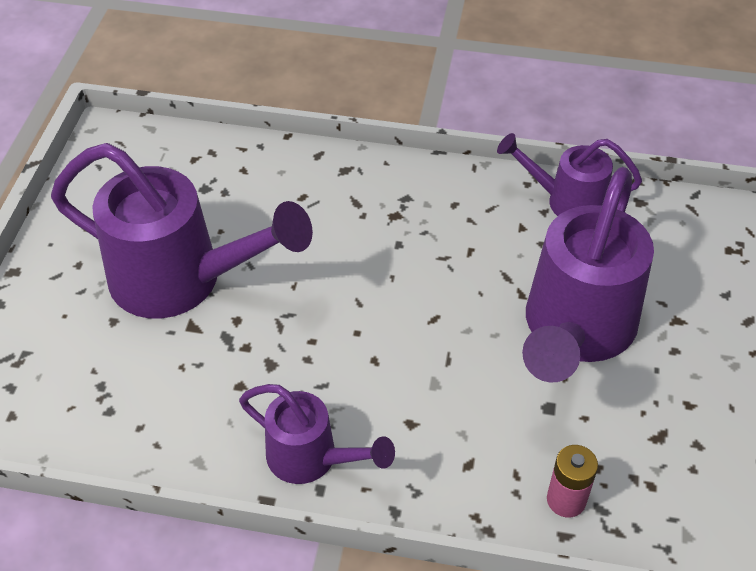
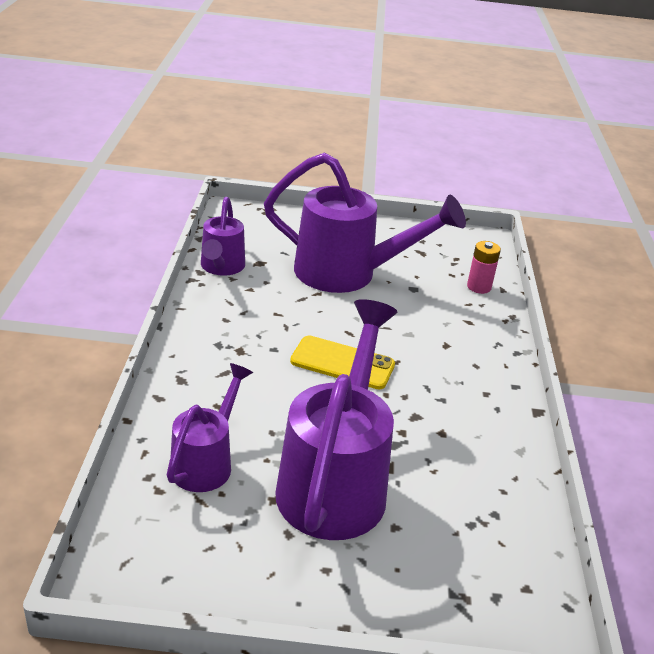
camera: 100 degrees left, 15 degrees down
purple watering can [239,384,395,484] -> purple watering can moved to [167,363,253,492]
none -> yellow phone [290,336,395,389]

